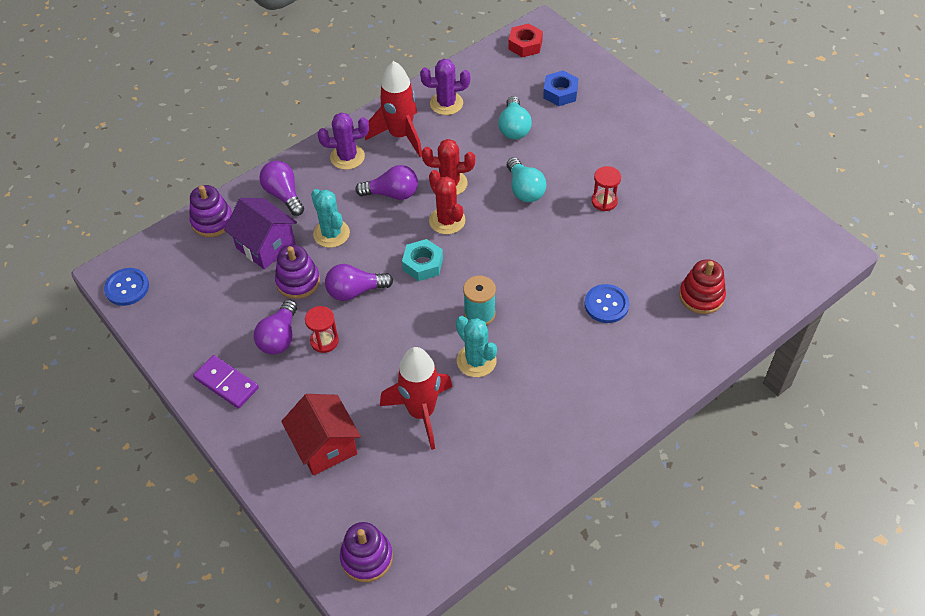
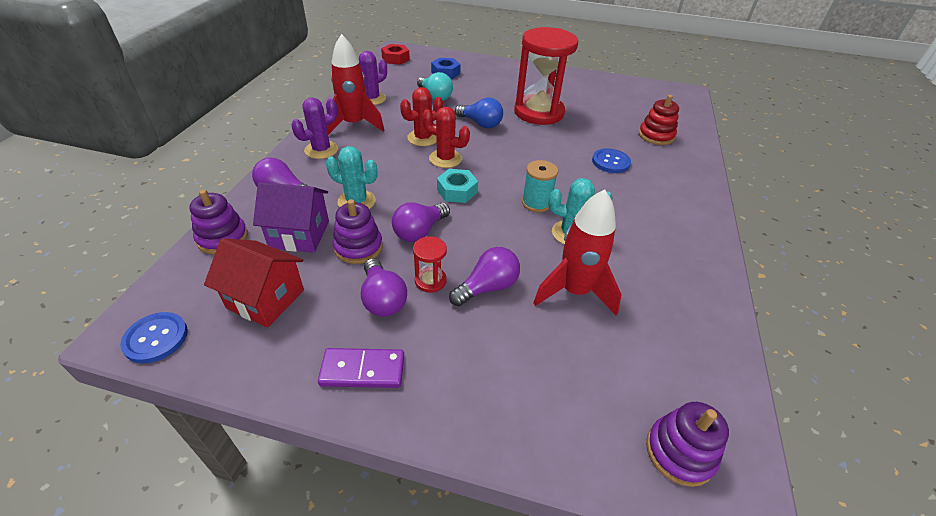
camera: 40 degrees left, 10 degrees down
red house [281,394,361,475] -> red house moved to [204,238,304,327]
purple light bulb [355,165,418,200] -> purple light bulb moved to [449,247,520,306]
turquoise light bulb [507,157,546,202] -> blue light bulb [455,98,503,128]
red hourglass [591,166,621,211] -> red hourglass [514,27,578,125], size x2.41

